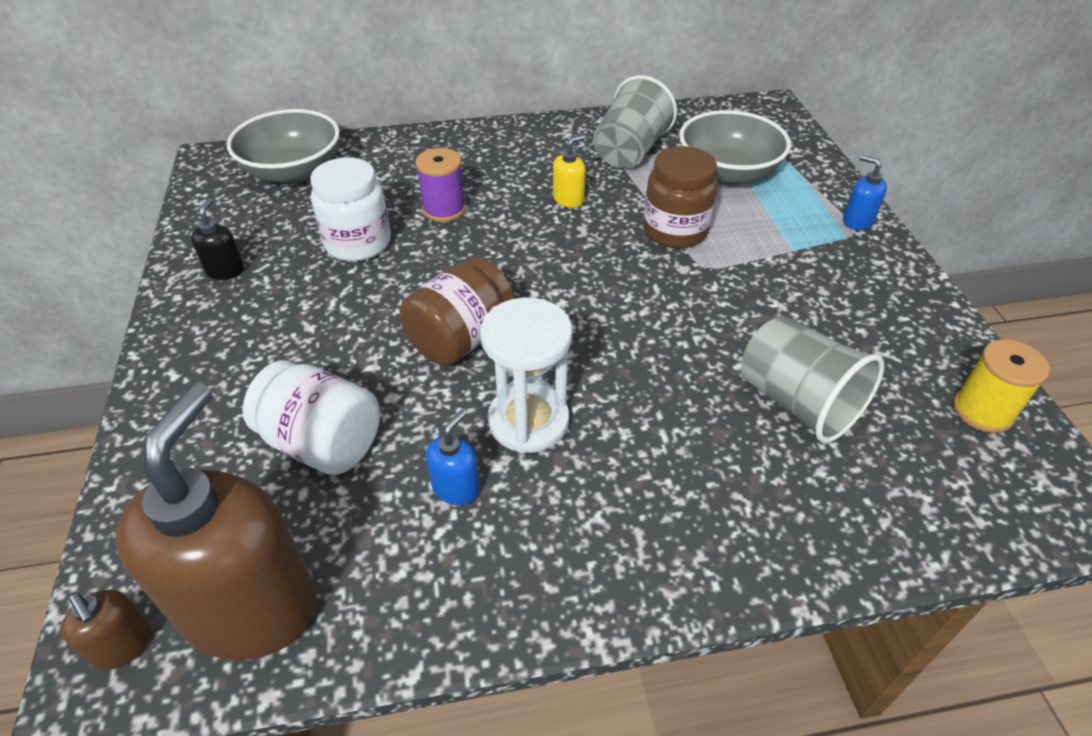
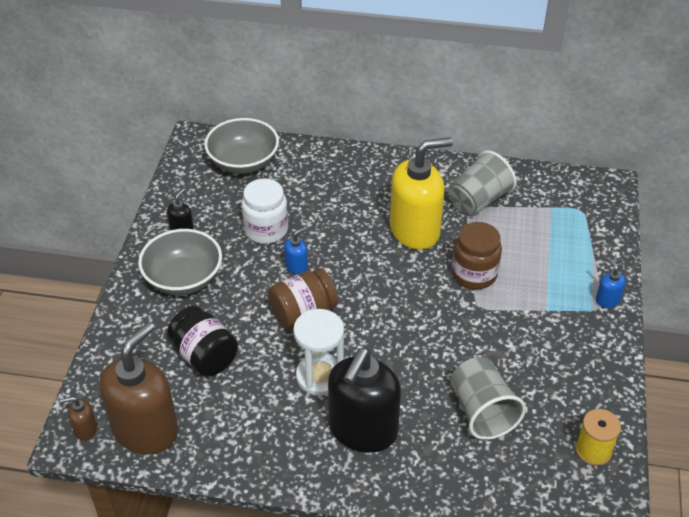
camera: 20 degrees right, 0 degrees up
brown soap dispenser [61,590,152,670] -> brown soap dispenser turned 105 degrees clockwise [59,396,97,441]
white jar [242,360,380,475] -> black jar [167,306,238,377]
purple spool [415,148,466,222] -> none
blue soap dispenser [426,410,480,505] -> blue soap dispenser moved to [284,227,308,274]
yellow soap dispenser [553,134,586,208] -> yellow soap dispenser [390,137,453,250], size x2.43
grey bowl [679,110,791,185] -> grey bowl moved to [138,229,222,295]
none -> black soap dispenser [328,348,401,453]

